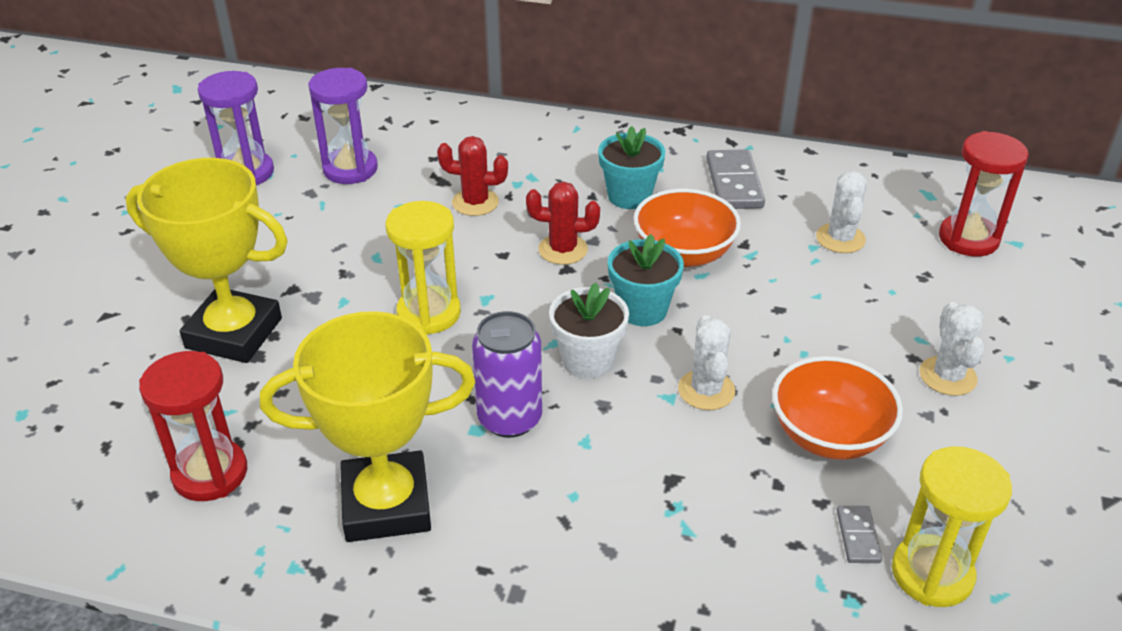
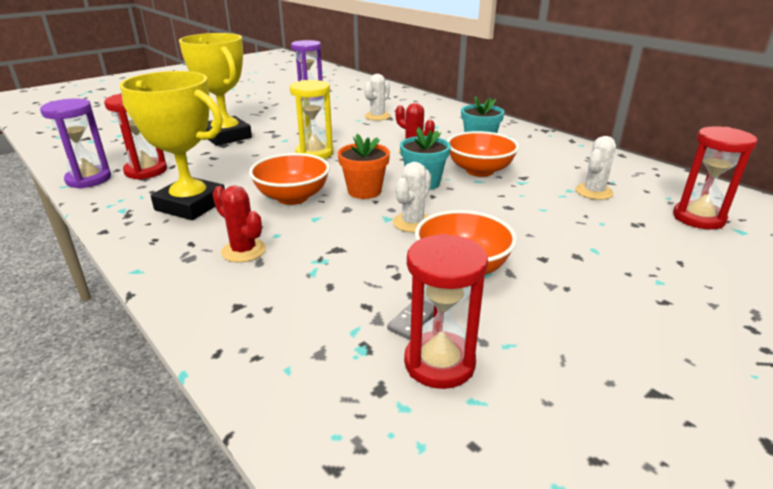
camera: 35 degrees right, 10 degrees down
purple hourglass [308,68,378,184] -> purple hourglass moved to [40,98,111,189]
red cactus [437,136,508,216] -> red cactus moved to [213,185,266,262]
purple can [472,311,542,438] -> orange bowl [249,153,330,205]
white flower pot [549,283,629,379] -> orange flower pot [338,134,390,199]
grey domino [706,149,765,209] -> none
yellow hourglass [892,446,1012,607] -> red hourglass [404,233,488,389]
white cactus [919,302,985,396] -> white cactus moved to [364,74,391,121]

